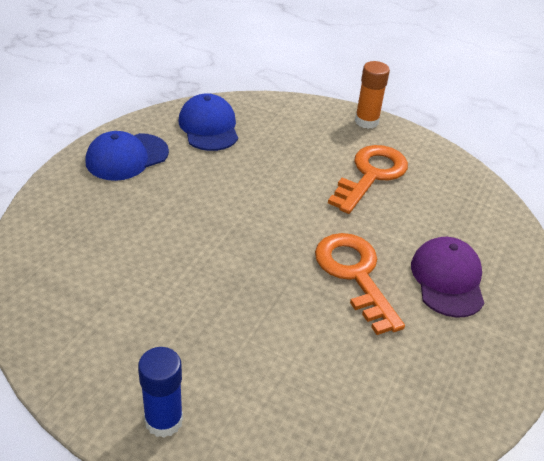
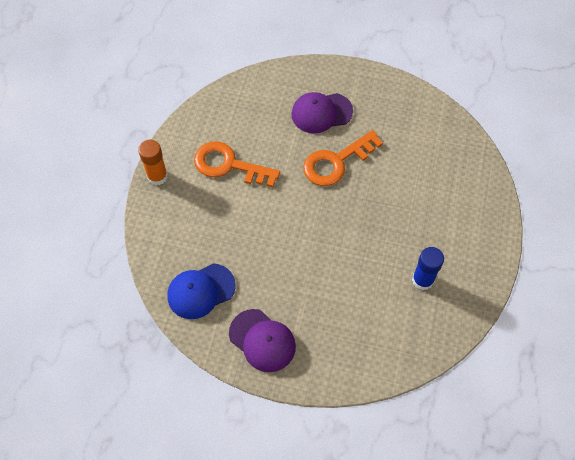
camera: 100 degrees left, 20 degrees up
blue cap [85,131,169,181] -> purple cap [229,309,296,372]
blue glue stick [138,347,183,438] -> blue glue stick moved to [412,247,444,290]

